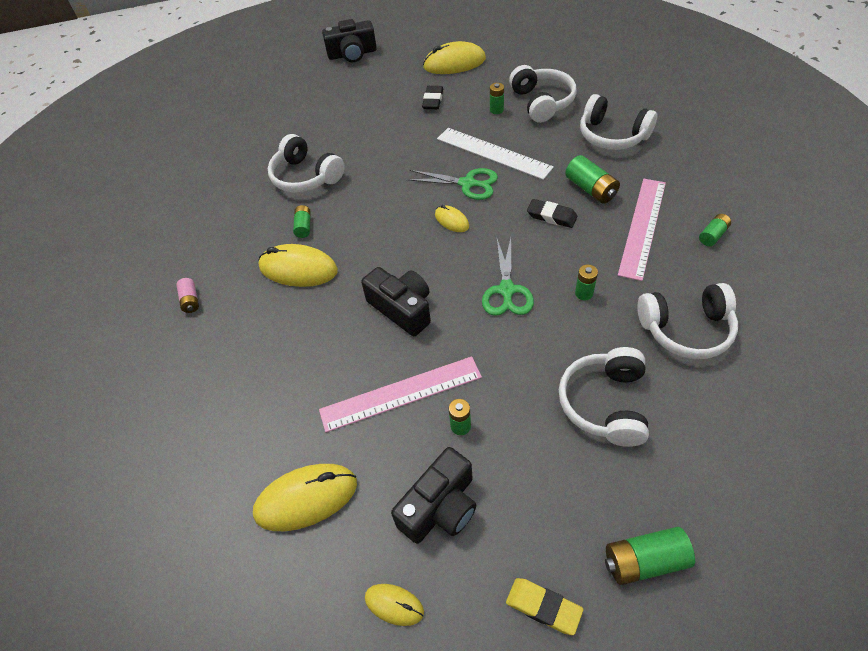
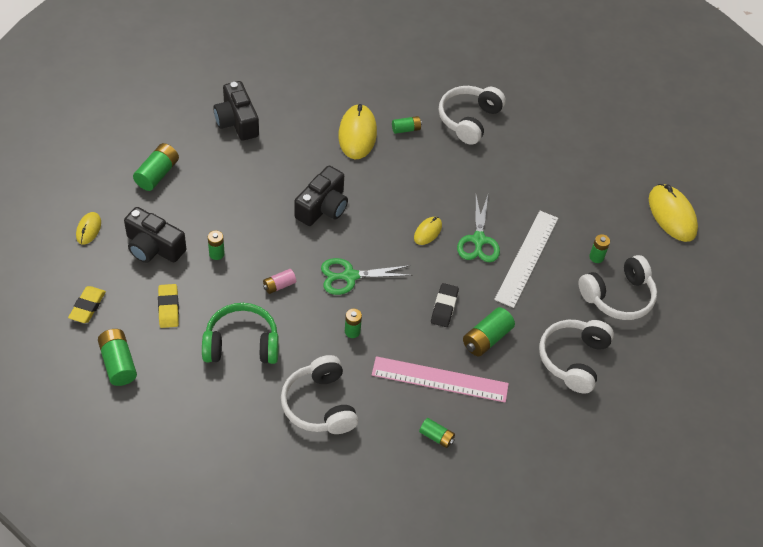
camera: 70 degrees right, 0 degrees up
pink battery [176,278,199,313] -> pink battery moved to [263,269,296,294]
yellow mouse [253,464,357,531] -> green battery [133,143,179,191]
pink ruler [319,356,482,432] -> none
black camera [322,19,377,62] -> black camera moved to [213,81,259,141]
black eraser [422,86,443,109] -> none
white headphones [559,347,649,447] -> green headphones [202,303,279,364]
none -> yellow eraser [158,284,179,328]

